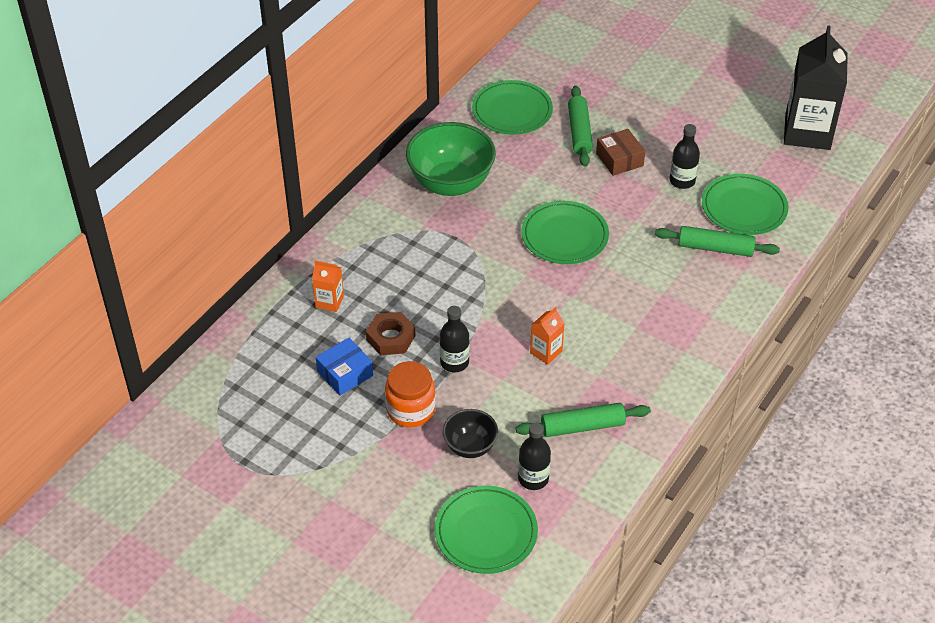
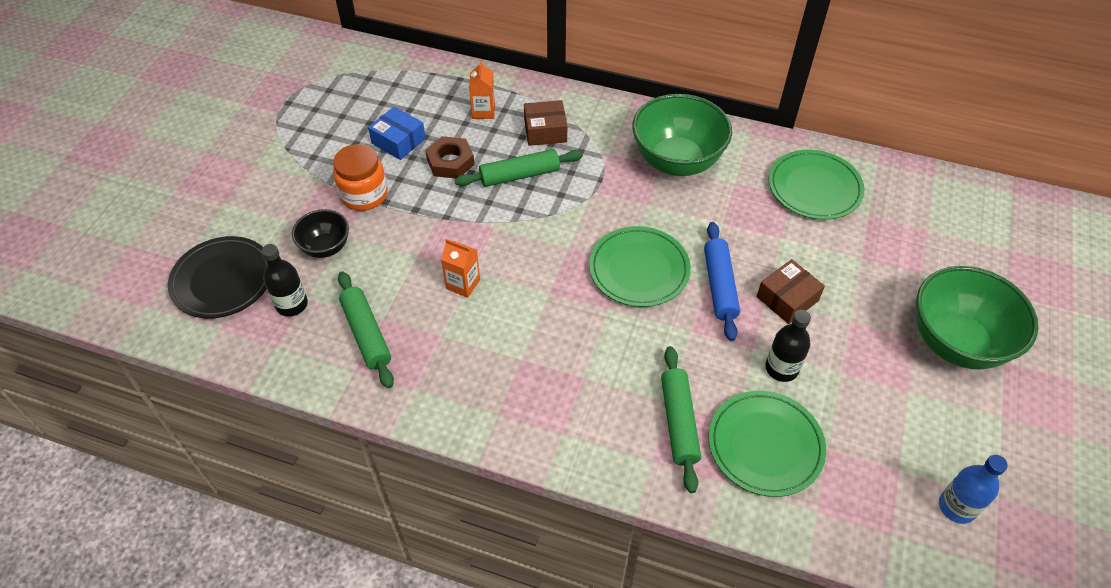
camera: 75 degrees right, 5 degrees up
green plate [435,485,538,574] -> black plate [168,236,267,318]
black bottle [440,306,469,372] -> none
green rolling pin [568,86,593,167] -> green rolling pin moved to [455,149,583,187]
black carton [784,25,848,150] -> blue bottle [939,455,1008,524]
none -> brown box [524,100,567,146]
none -> blue rolling pin [704,222,740,341]
none -> green bowl [916,266,1038,369]

